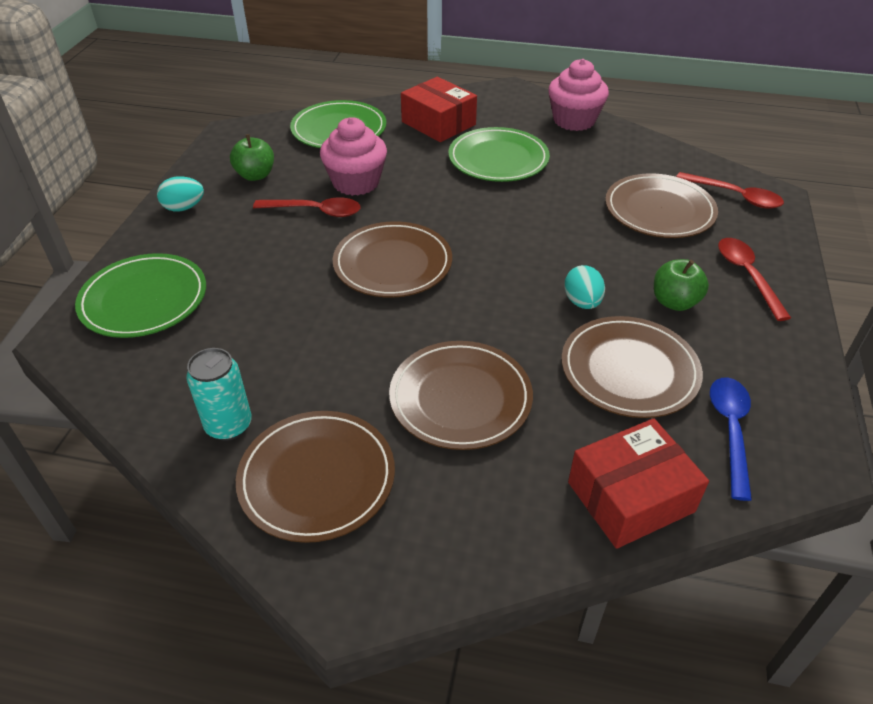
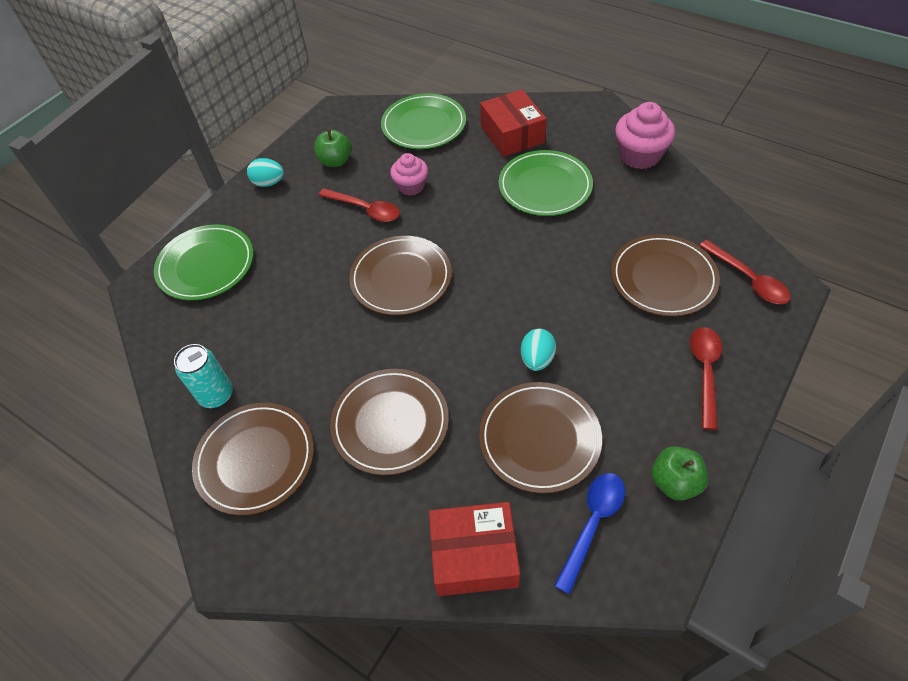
camera: 25 degrees right, 10 degrees up
pink cupcake [320,117,387,196] -> pink cupcake [390,153,428,196], size x0.65
green apple [654,259,709,311] -> green apple moved to [652,446,709,501]

